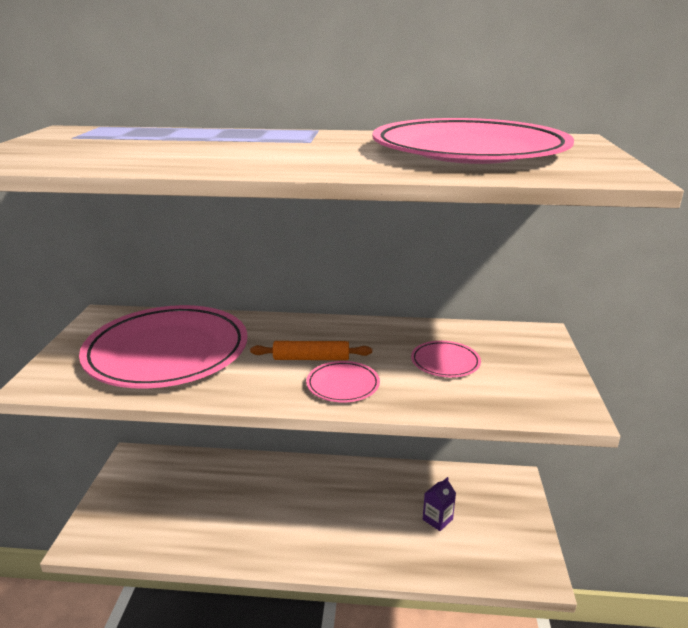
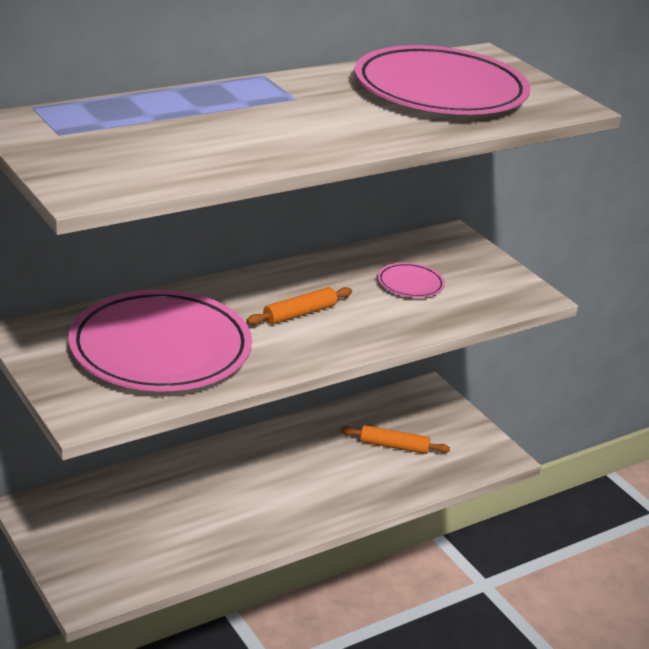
camera: 40 degrees left, 5 degrees up
pink plate [306,361,380,402] -> none
purple carton [423,477,456,531] -> orange rolling pin [340,425,450,454]

